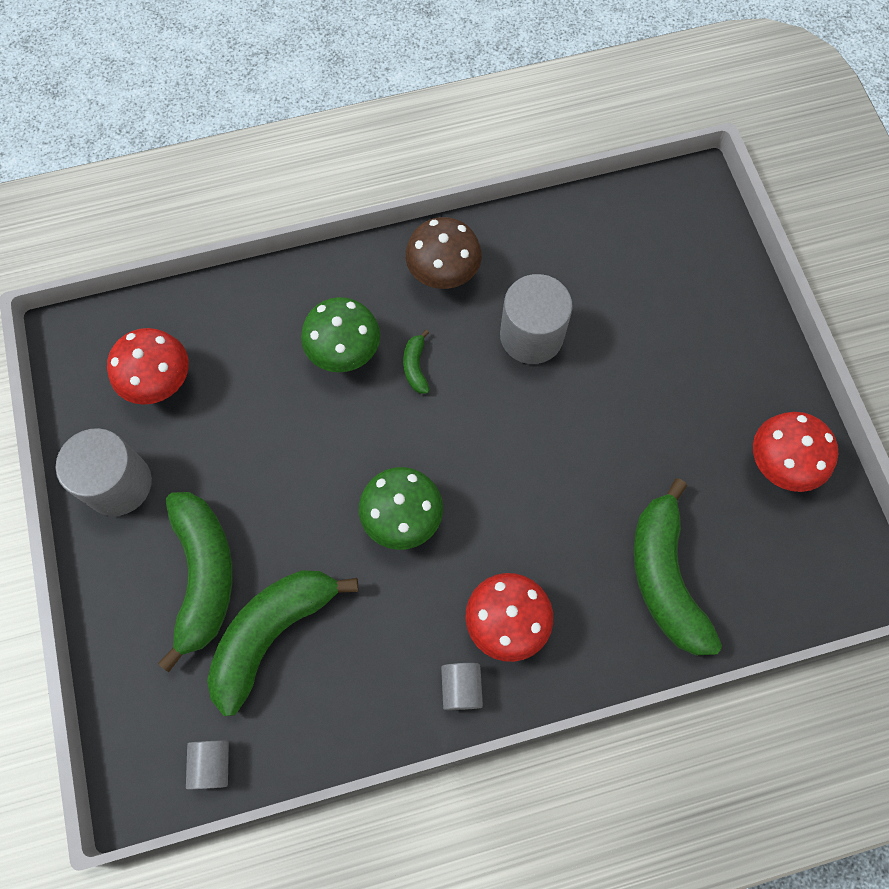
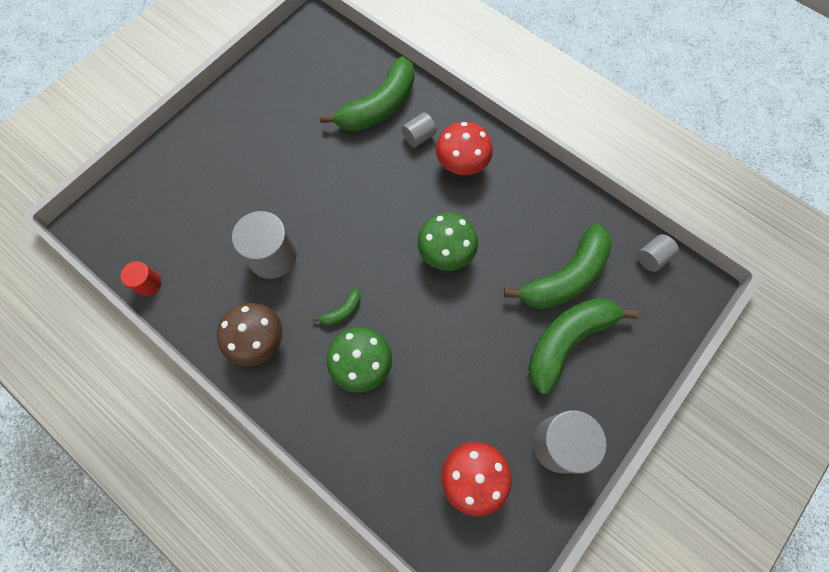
camera: 125 degrees left, 0 degrees up
green banana [207,570,358,716] -> green banana turned 45 degrees counterclockwise [504,224,612,309]
grey cylinder [441,663,483,710] -> grey cylinder moved to [402,112,437,147]
red mushroom [753,412,838,492] -> none
none -> red cylinder [121,261,161,296]

